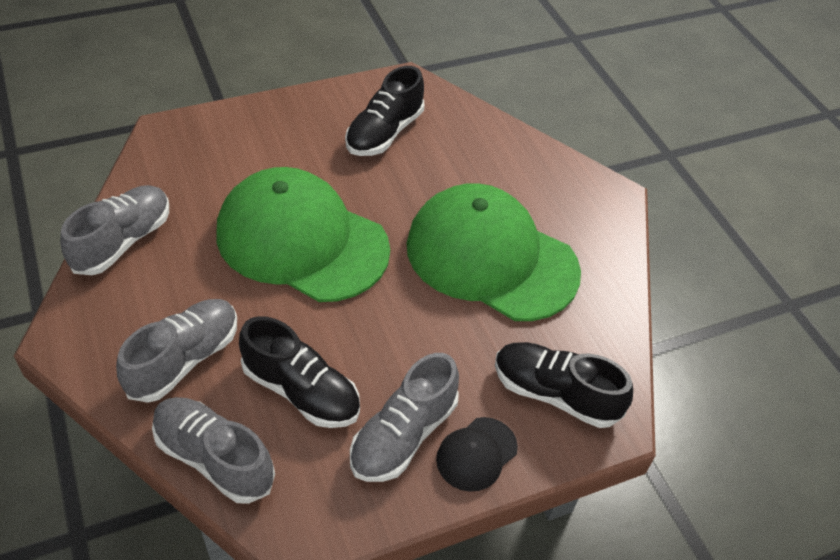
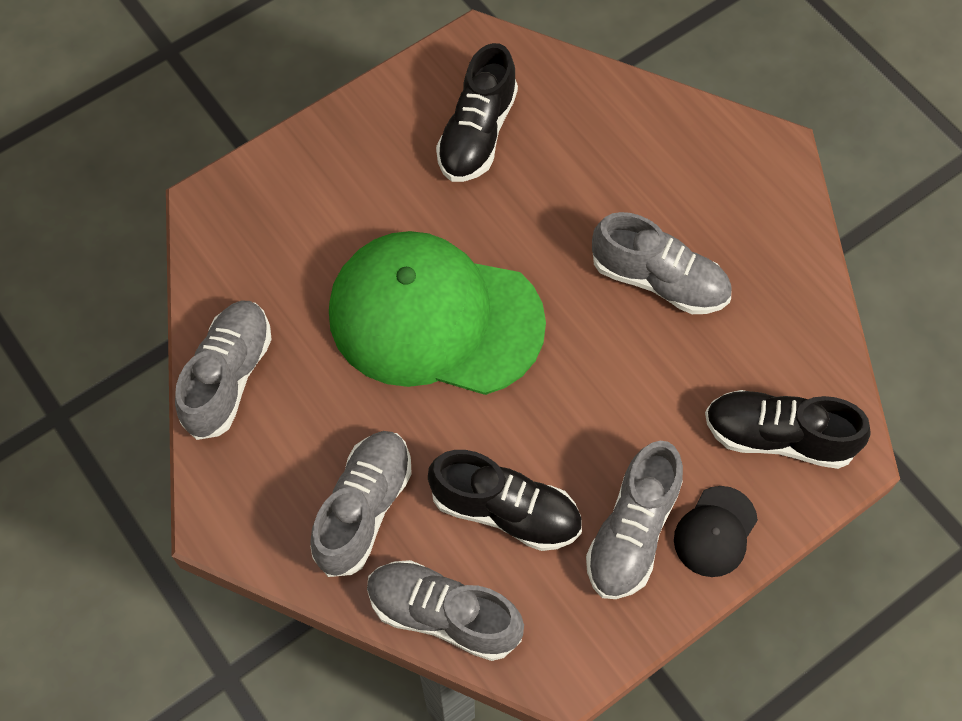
camera: 10 degrees left, 15 degrees up
green cap [406,183,581,321] -> grey shoe [592,212,732,314]

